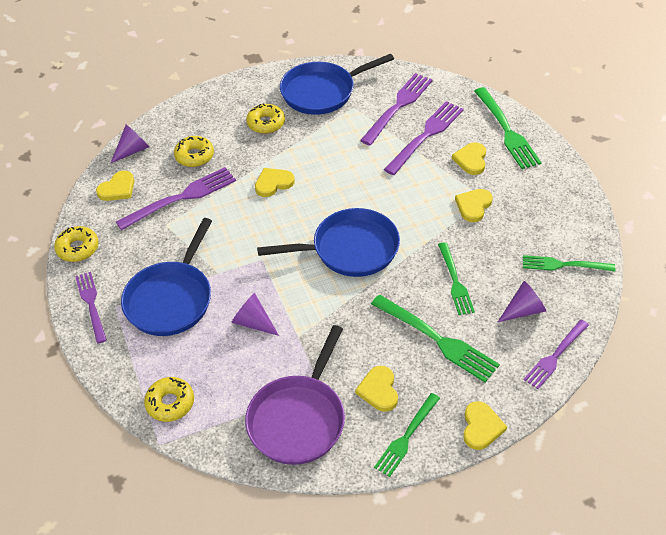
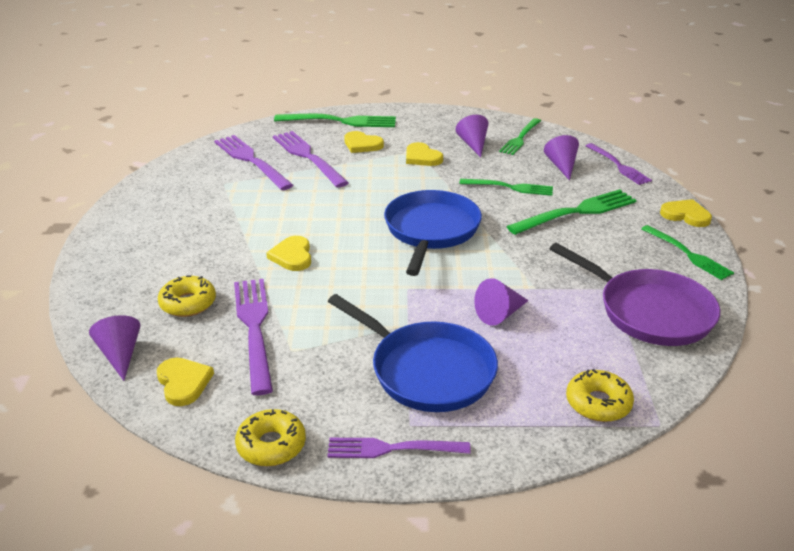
camera: 70 degrees left, 15 degrees down
yellow donut [246,103,285,134] -> none
blue pan [280,54,394,115] -> none
yellow heart [355,366,398,412] -> none
none -> purple cone [456,115,489,157]

